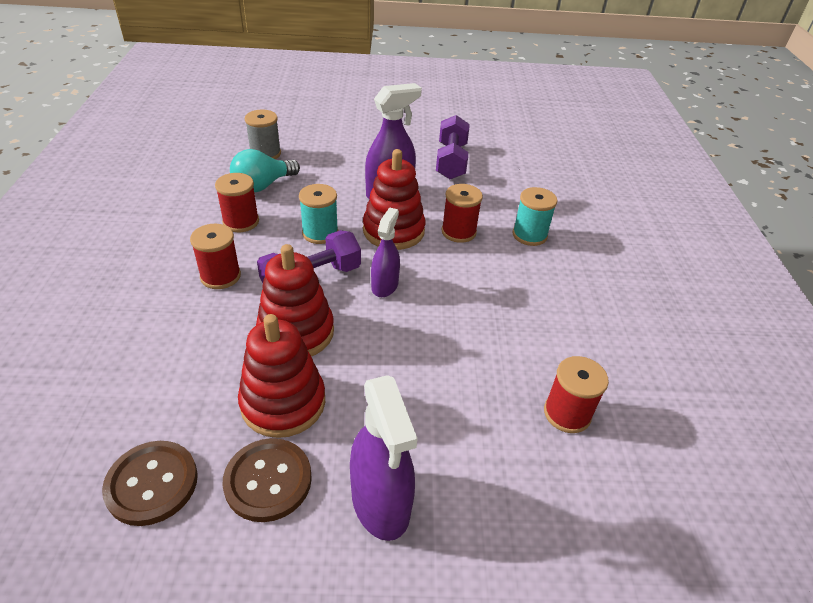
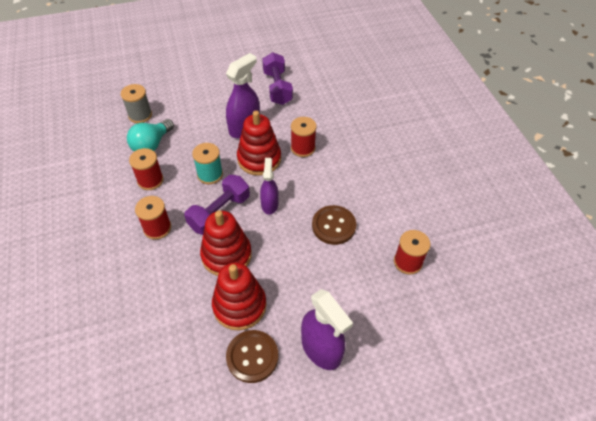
camera: 15 degrees left, 10 degrees up
brown button [102,441,198,526] -> brown button moved to [312,205,356,245]
turquoise spool [513,187,558,246] -> none

